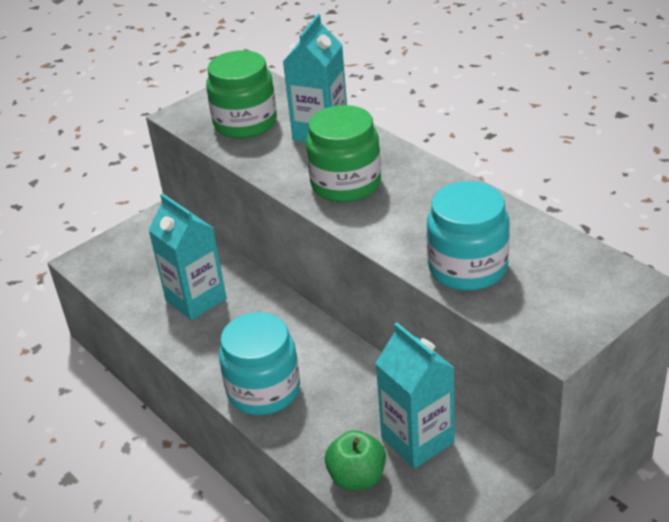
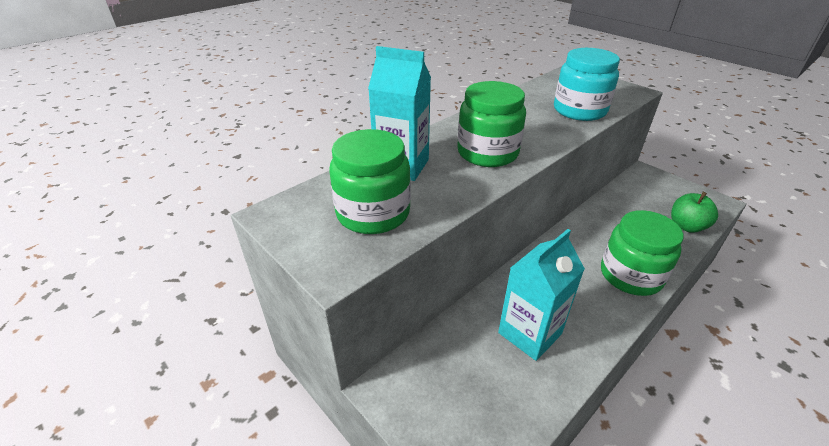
camera: 95 degrees left, 0 degrees up
turquoise jar [219,312,300,415] -> green jar [601,210,684,296]
turquoise carton [375,322,455,469] -> none

